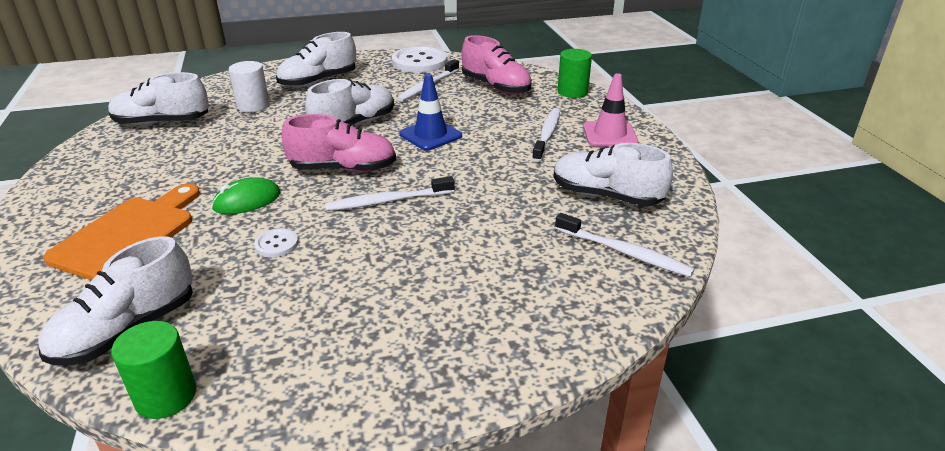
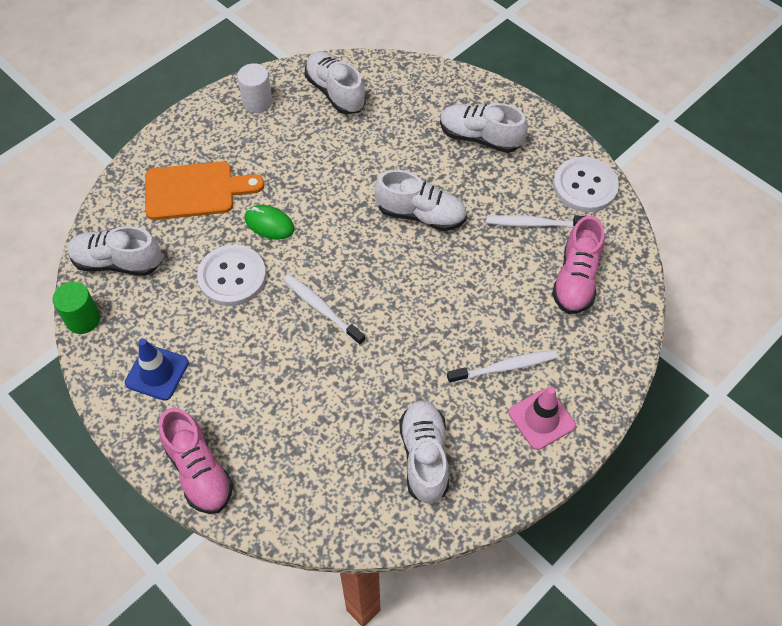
camera: 60 degrees right, 25 degrees up
white cylinder [229,61,269,112] -> white cylinder moved to [237,63,272,113]
white button [254,228,298,257] -> white button [197,244,266,306], size x2.12
pink shoe [282,114,396,173] -> pink shoe moved to [158,408,233,514]
blue traffic cone [399,74,462,151] -> blue traffic cone moved to [125,338,189,401]
white toothbrush [555,213,695,277] -> none
green cylinder [558,49,592,98] -> none

